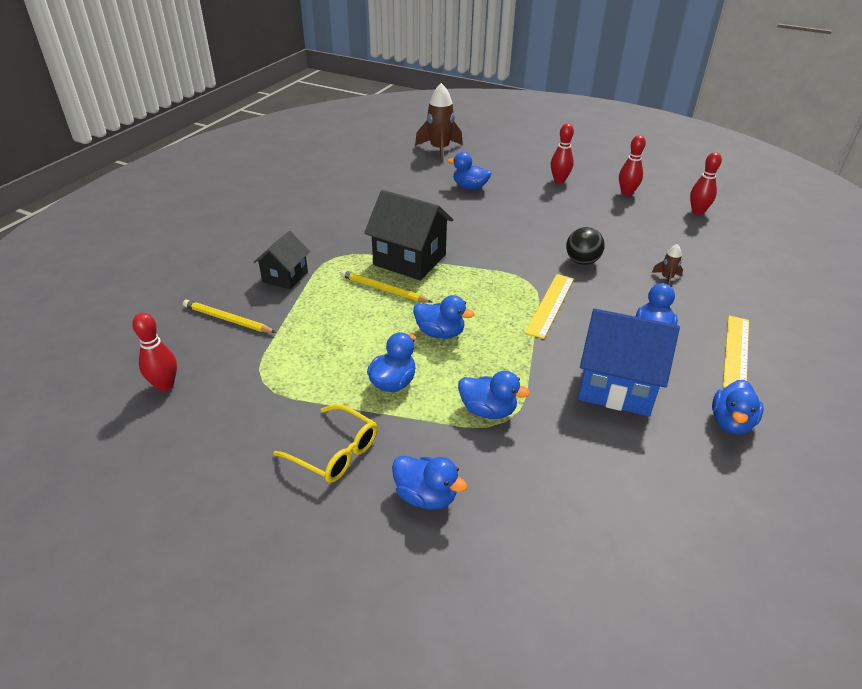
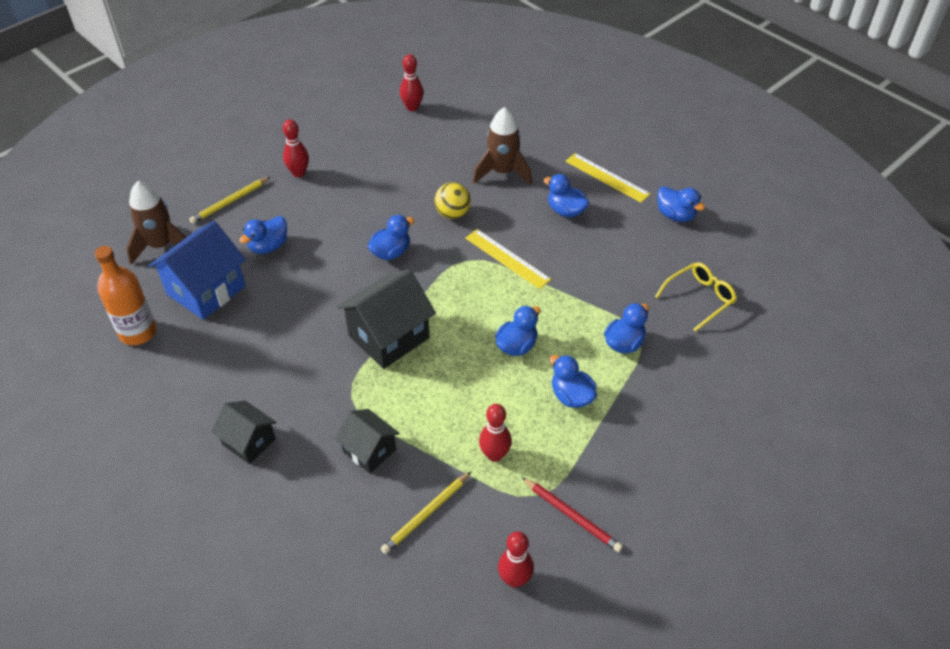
camera: 70 degrees left, 10 degrees up
yellow glasses [273,404,377,483] -> yellow glasses moved to [655,262,737,332]
yellow pencil [340,270,432,303] -> yellow pencil moved to [190,177,270,224]
blue duck [392,456,468,510] -> blue duck moved to [368,215,415,260]
black ball [566,227,605,265] -> yellow ball [435,182,471,219]
blue house [578,308,680,416] -> blue house moved to [148,221,246,320]
red bowling pin [619,135,646,196] -> red bowling pin moved to [479,404,512,462]
brown rocket [651,244,683,285] -> brown rocket [473,107,532,185], size x2.19
none -> orange bottle [95,246,157,345]
none -> black house [211,401,277,464]
none -> red pencil [522,477,623,552]

